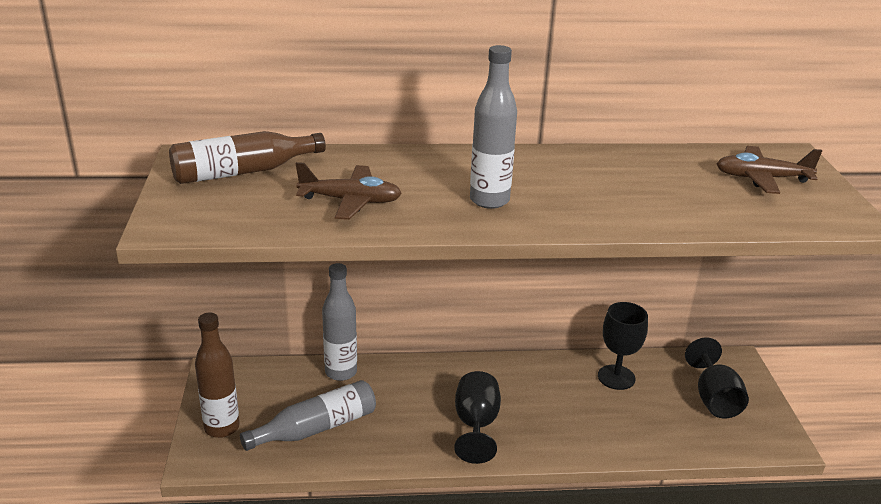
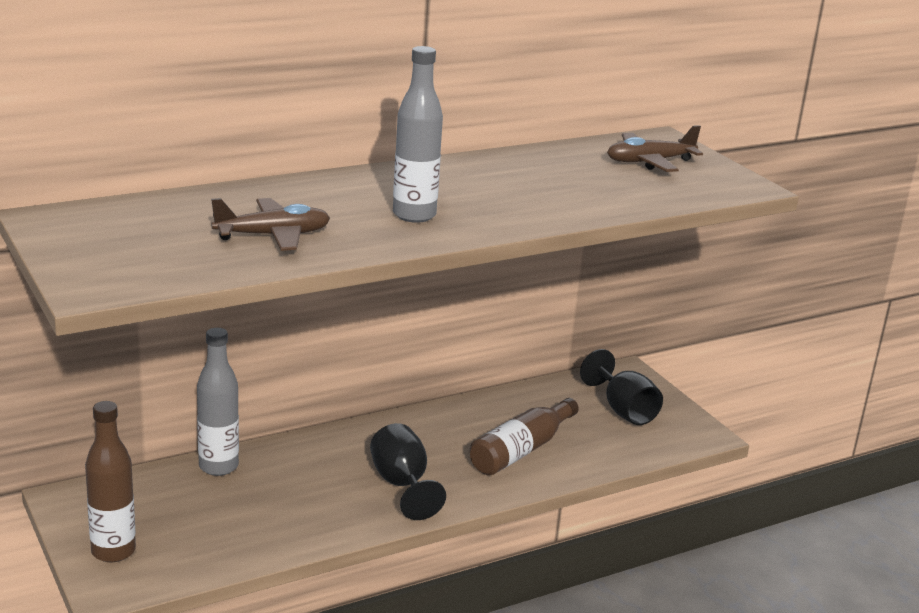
camera: 25 degrees left, 5 degrees down
brown bottle [169,131,326,184] -> brown bottle moved to [470,398,579,475]
grey bottle [240,380,376,451] -> none
black goblet [598,302,648,390] -> none

